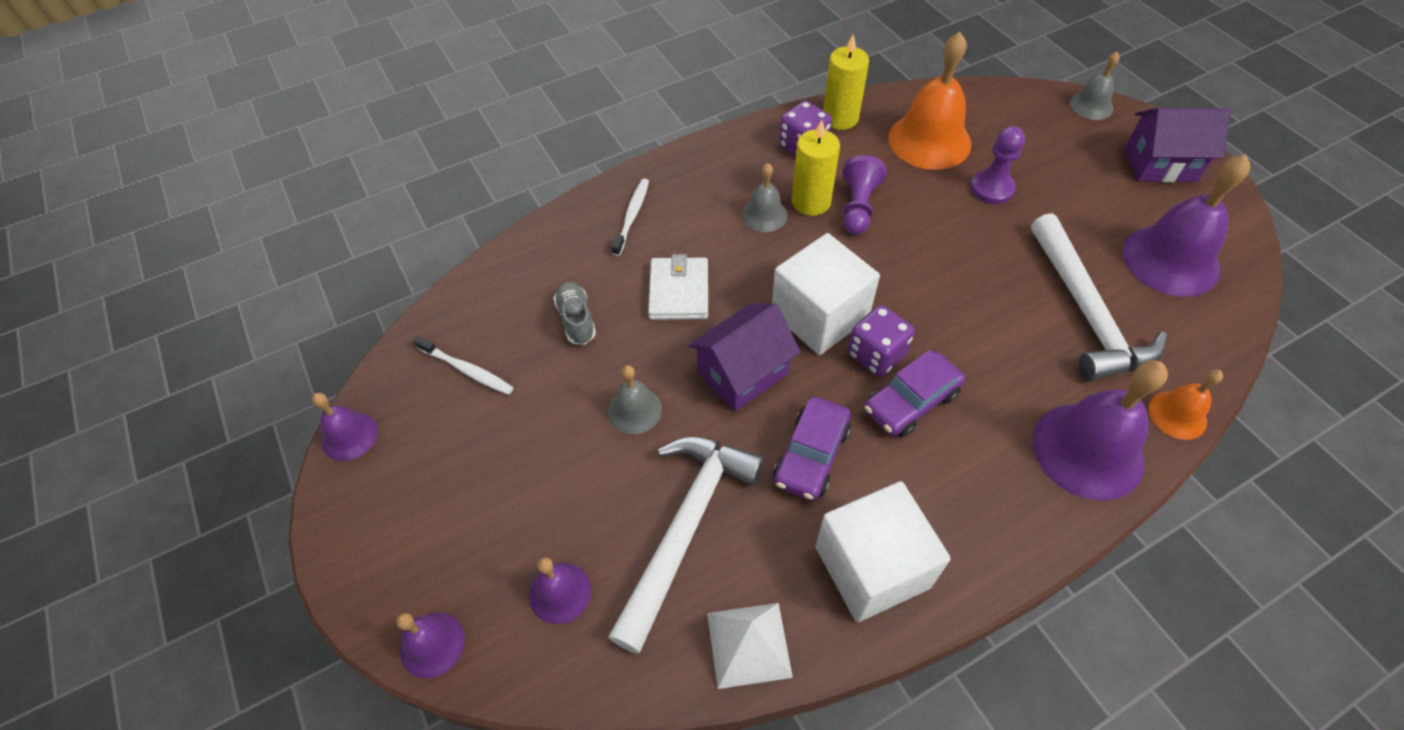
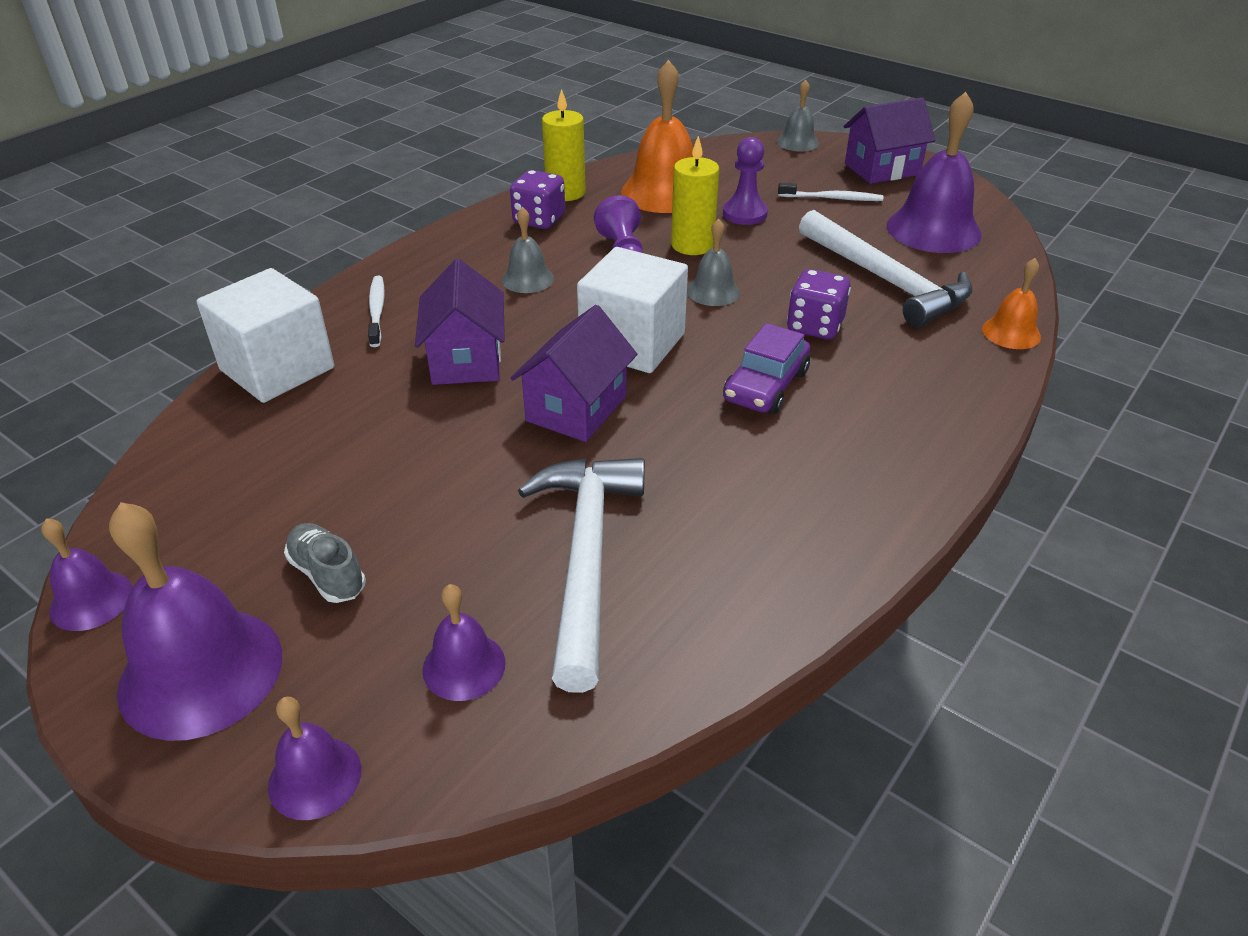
camera: 25 degrees left, 15 degrees down
white toothbrush [414,336,514,395] -> white toothbrush moved to [778,183,883,201]
grey shoe [554,282,596,345] -> grey shoe moved to [284,523,366,603]
grey bell [608,365,662,434] -> grey bell moved to [687,219,740,306]
white wallet [648,254,708,320] -> purple house [415,259,505,385]
white pyramid [707,603,793,689] -> none
purple car [773,396,851,500] -> none
yellow candle [792,120,840,216] -> yellow candle moved to [671,136,719,255]
white cube [816,481,951,622] -> white cube moved to [197,268,334,403]
purple dice [848,305,914,377] -> purple dice moved to [787,269,851,339]
purple bell [1032,360,1168,501] -> purple bell moved to [109,502,282,741]

